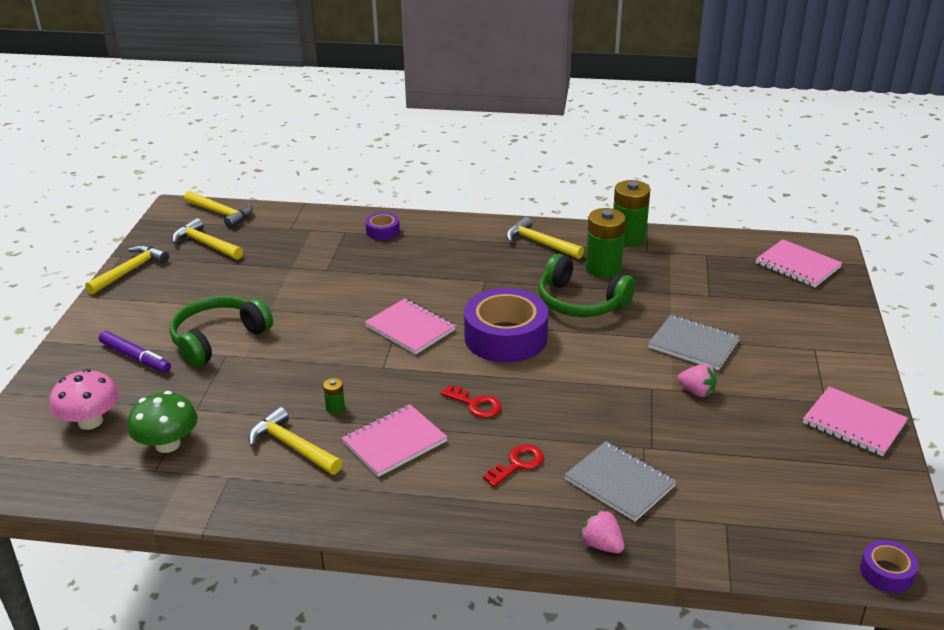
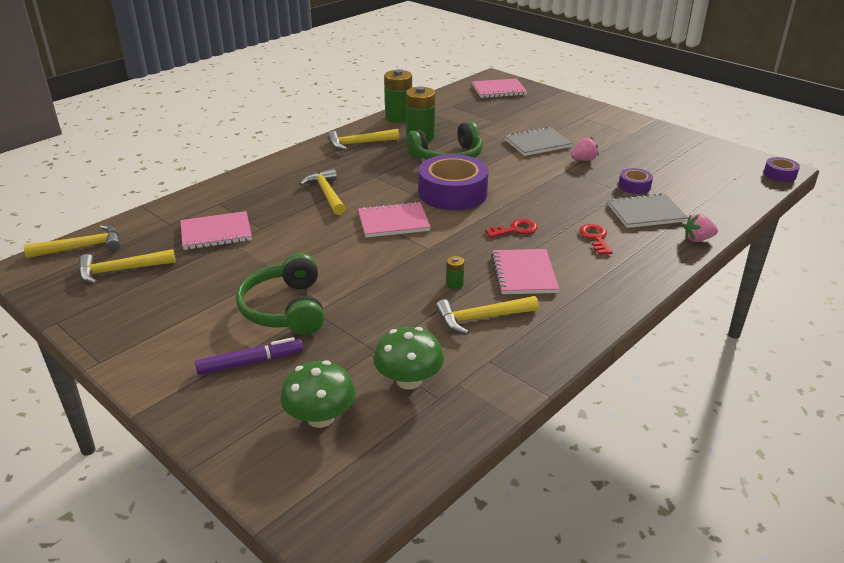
camera: 55 degrees left, 0 degrees up
pink mushroom [50,369,119,430] -> green mushroom [280,361,356,428]
yellow hammer [85,245,169,295] -> yellow hammer moved to [300,169,345,215]
purple tape [365,212,400,240] -> purple tape moved to [619,168,653,194]
pink notebook [803,387,908,456] -> pink notebook moved to [180,211,252,250]

